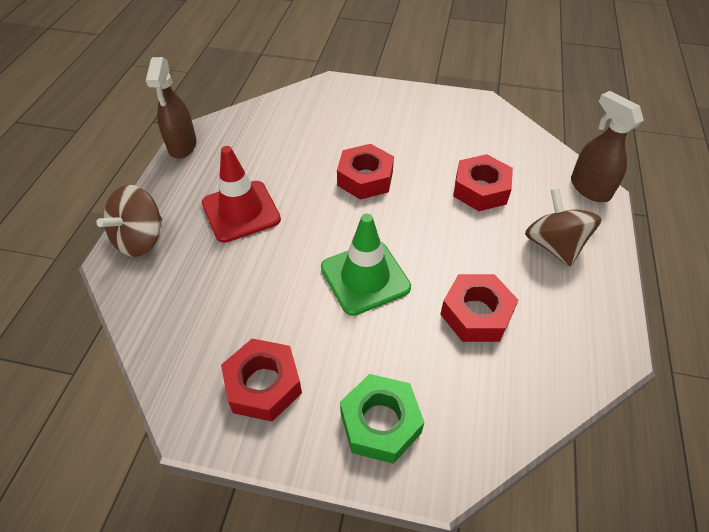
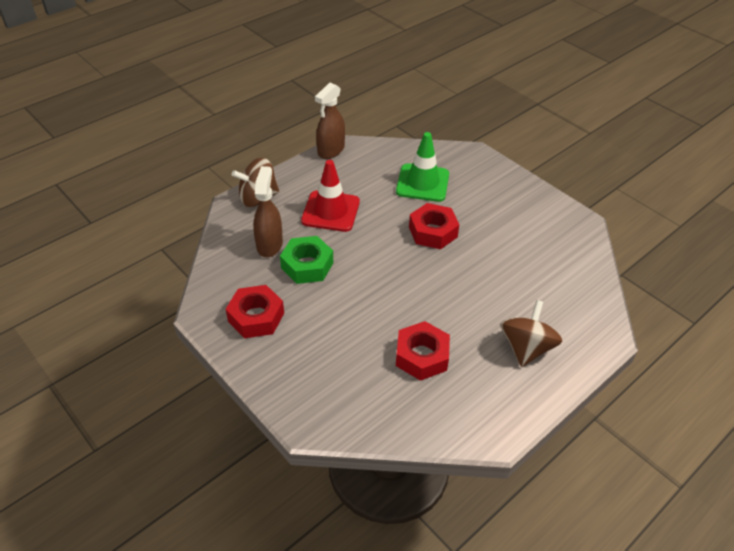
camera: 35 degrees right, 5 degrees down
green traffic cone [321,214,411,316] -> green traffic cone moved to [396,132,449,202]
green nut [340,374,425,464] -> green nut moved to [280,236,333,284]
red nut [453,154,513,211] -> none
brown spray bottle [571,91,644,202] -> brown spray bottle moved to [253,166,283,257]

